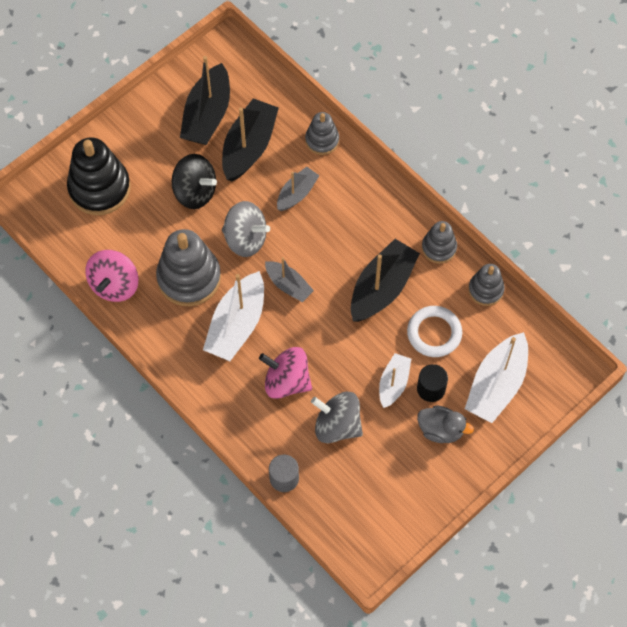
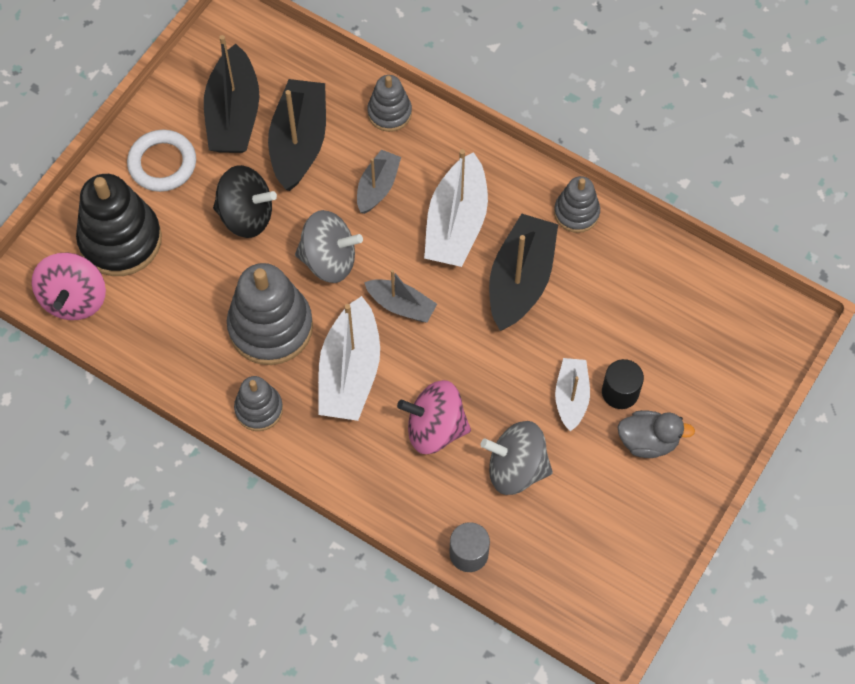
camera: 15 degrees left, 0 degrees up
pink spinning top [85,250,139,302] -> pink spinning top moved to [32,253,106,320]
white ring [407,306,462,357] -> white ring moved to [127,130,196,192]
white boat [465,332,528,423] -> white boat moved to [424,149,488,267]
grey stacking toy [468,264,505,306] -> grey stacking toy moved to [234,376,283,431]

